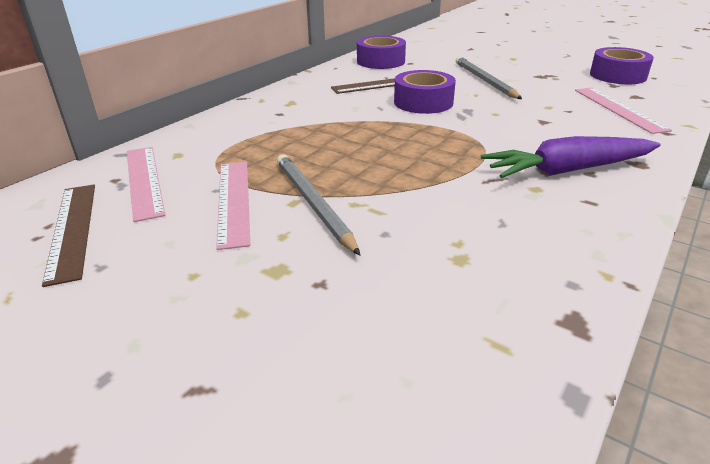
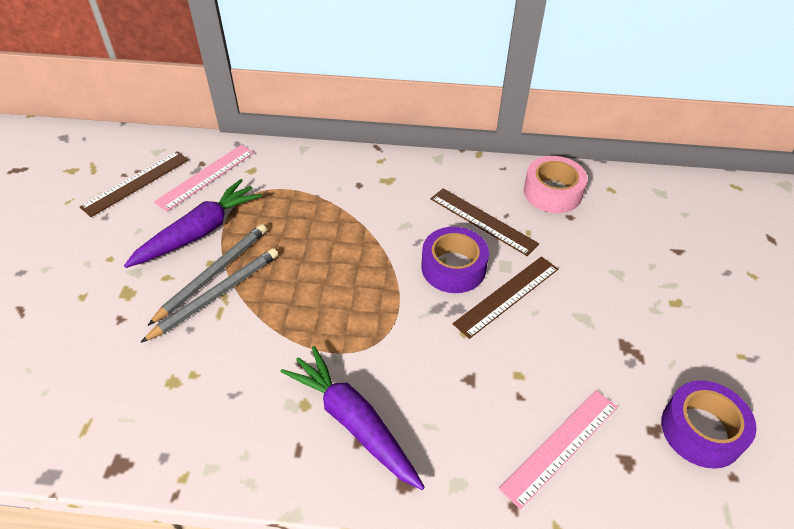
camera: 60 degrees right, 15 degrees up
pink ruler [216,162,250,250] -> purple carrot [124,179,263,268]
purple tape [357,36,406,69] -> pink tape [524,156,588,213]
grey pencil [456,56,522,99] -> grey pencil moved to [140,248,278,343]
none -> brown ruler [453,256,558,339]

